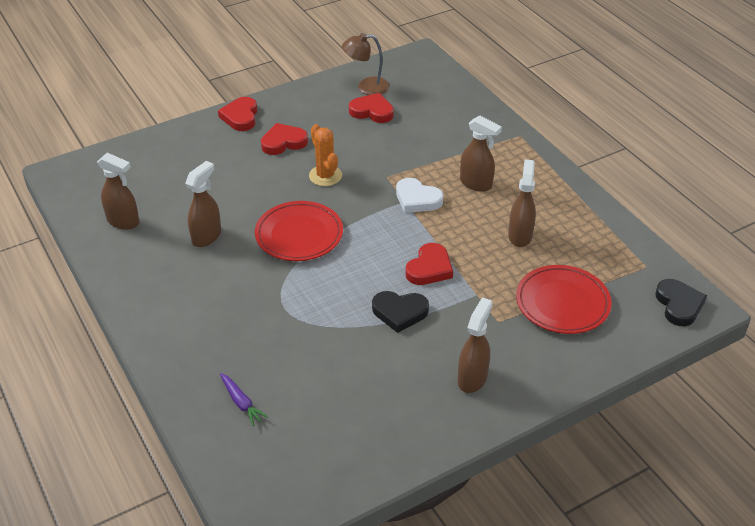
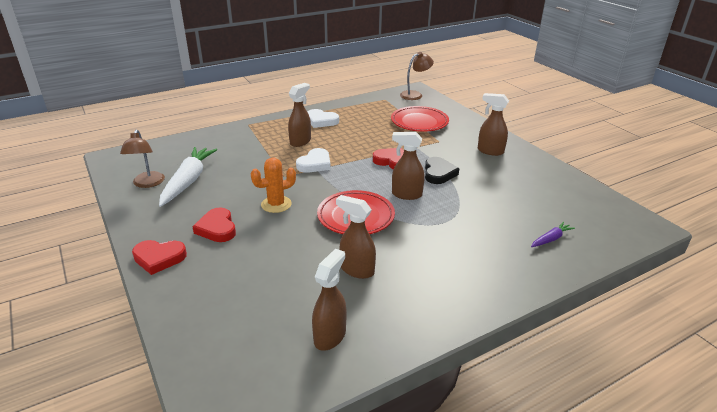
camera: 90 degrees left, 10 degrees down
red heart [349,93,394,123] -> white carrot [159,147,217,207]
brown spray bottle [508,160,536,247] -> brown spray bottle moved to [392,132,425,200]
black heart [655,279,707,326] -> brown lamp [400,52,434,100]
none -> white heart [307,109,339,128]

